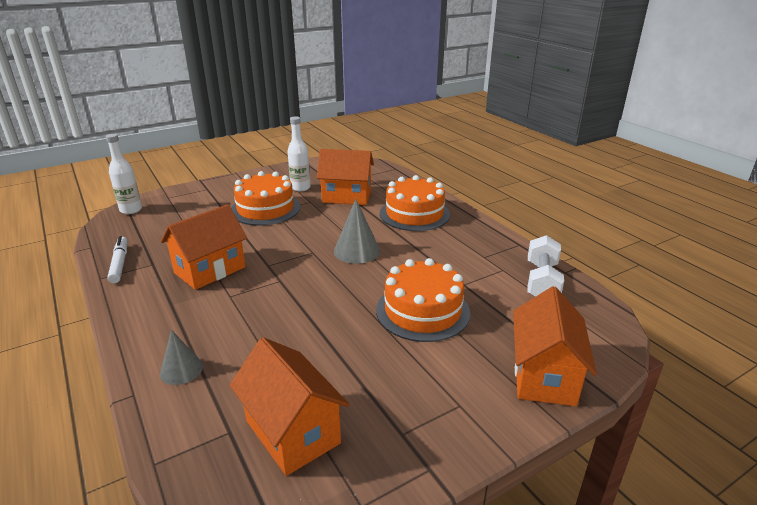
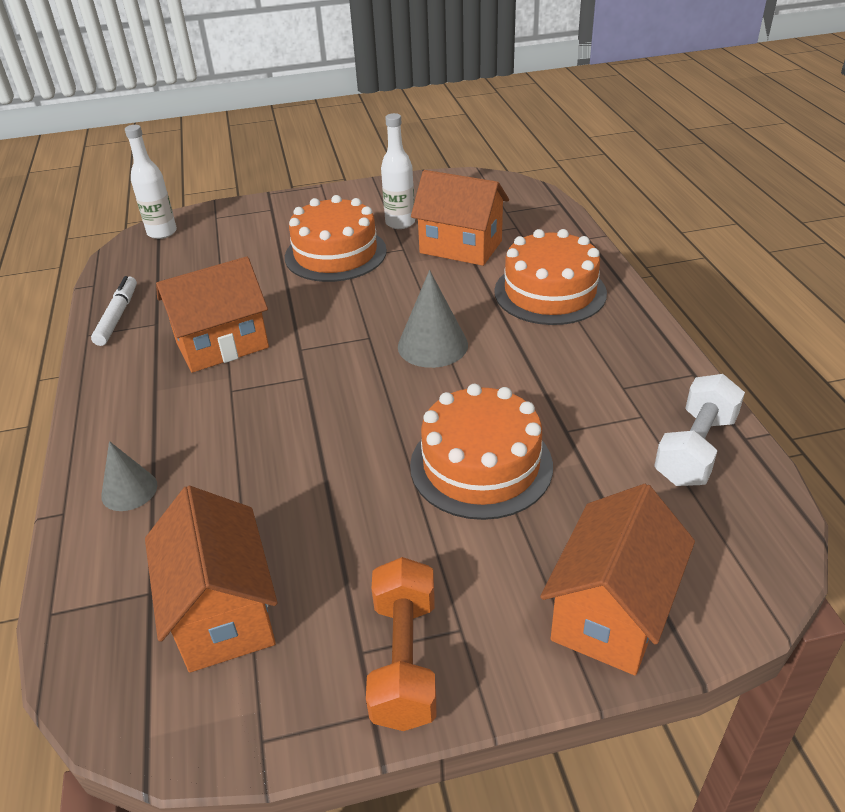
camera: 20 degrees right, 10 degrees up
none -> orange dumbbell [366,557,436,731]

